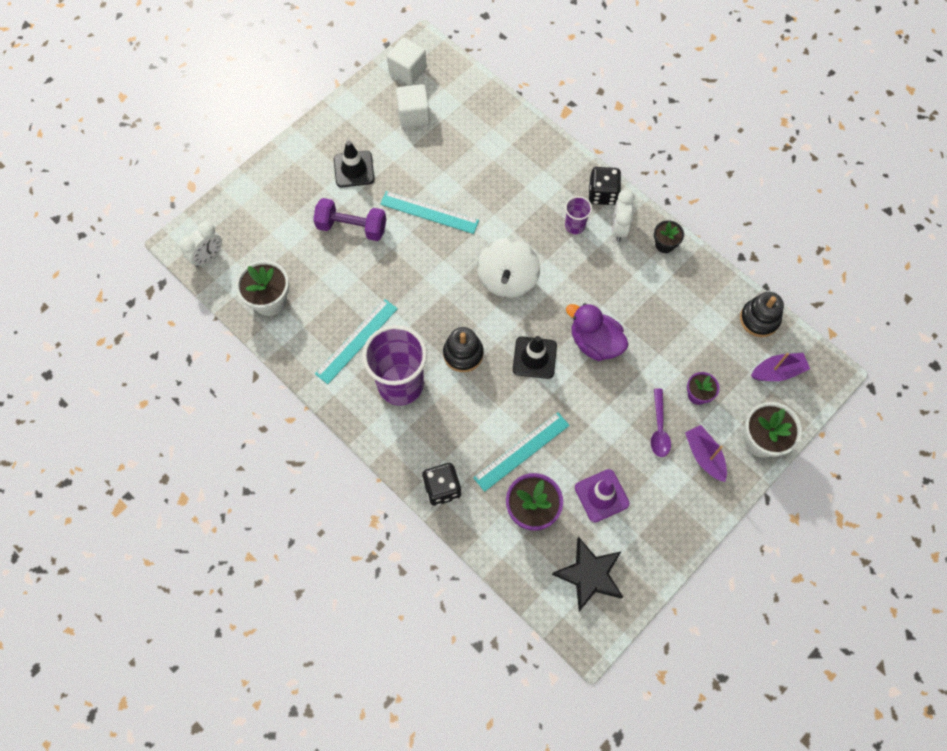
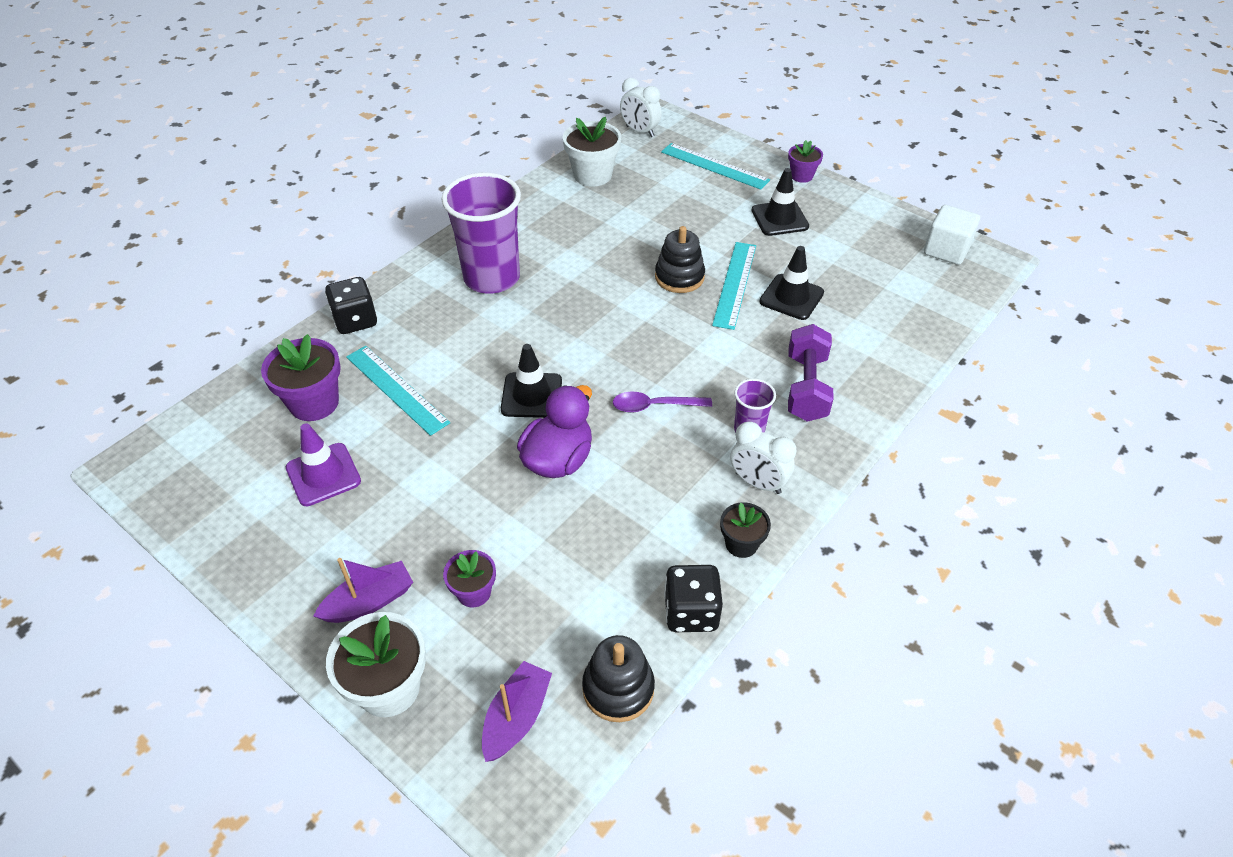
camera: 85 degrees right, 20 degrees down
purple dumbbell [313,198,386,241] -> purple dumbbell moved to [788,324,834,422]
turquoise ruler [315,299,398,384] -> turquoise ruler moved to [661,143,770,190]
white cube [396,84,430,128] -> none
black stacking toy [443,327,484,372] -> black stacking toy moved to [655,226,705,293]
white spinning top [477,238,540,298] -> none
black star [552,537,623,611] -> none
black dice [589,167,621,205] -> black dice moved to [664,565,723,632]
white clock [612,189,635,242] -> white clock turned 150 degrees counterclockwise [730,421,796,494]
purple spoon [651,388,671,457] -> purple spoon moved to [613,392,712,413]
purple boat [751,353,810,381] -> purple boat turned 135 degrees counterclockwise [482,661,552,762]
none -> black traffic cone [759,246,824,320]
none -> purple flower pot [788,140,823,183]

